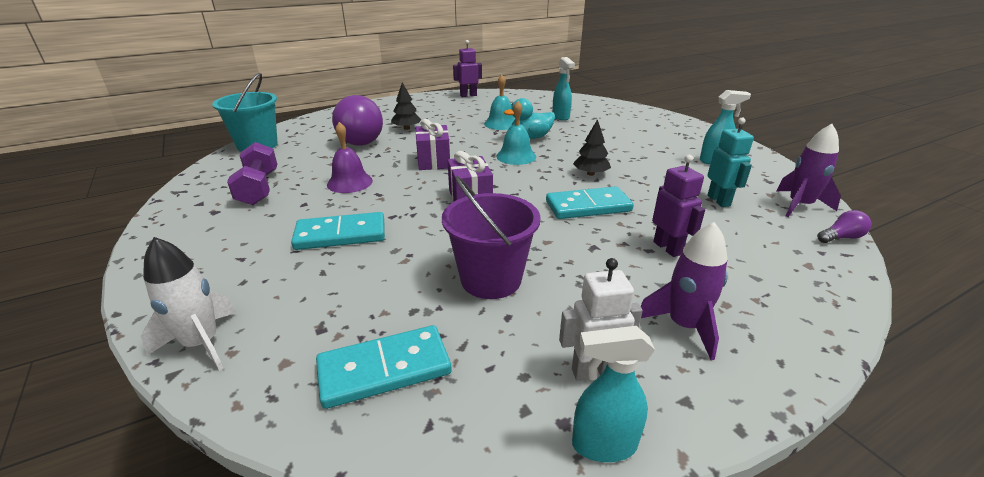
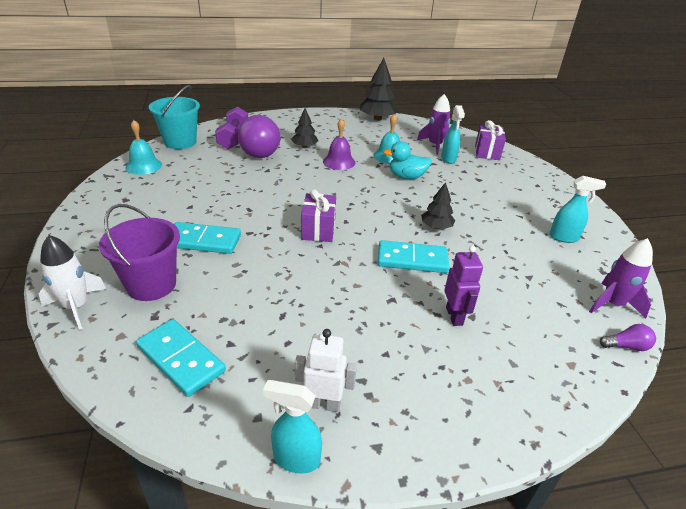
camera: 15 degrees right, 5 degrees up
purple dumbbell [227,142,277,205] -> purple dumbbell moved to [215,106,248,149]
turquoise domino [316,325,452,409] -> turquoise domino turned 45 degrees clockwise [136,319,226,397]
purple bell [327,122,373,193] -> purple bell moved to [323,118,356,170]
purple gift [416,119,450,170] -> purple gift moved to [475,120,506,160]
purple bucket [442,176,541,299] -> purple bucket moved to [99,204,180,301]
purple robot [453,40,482,97] -> black tree [360,58,399,121]
turquoise bell [496,101,536,165] -> turquoise bell moved to [126,120,162,175]
purple rocket [640,222,728,360] -> purple rocket moved to [417,94,451,155]
turquoise robot [707,117,754,207] -> none

